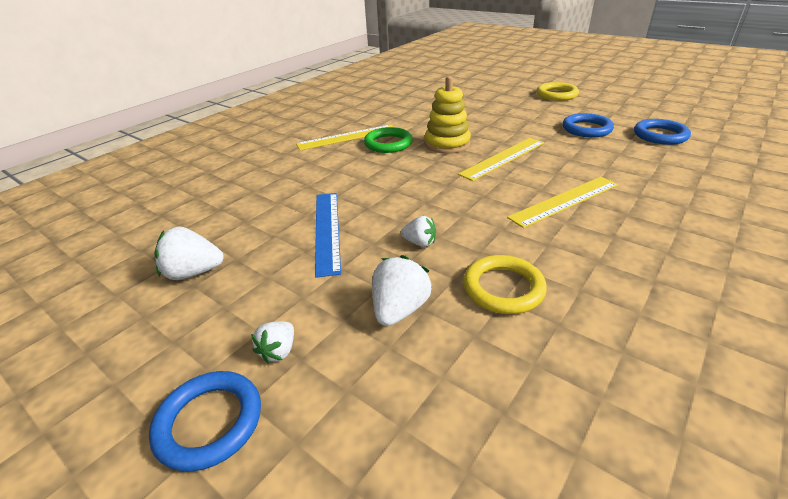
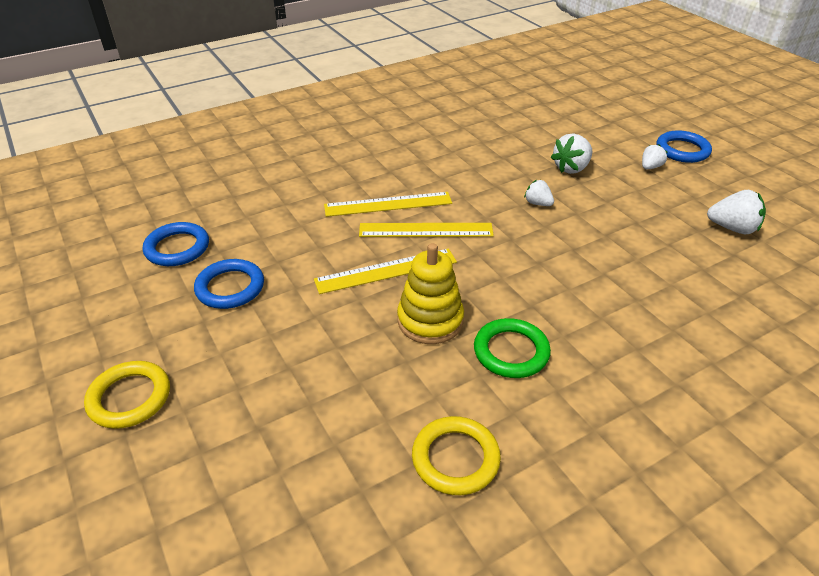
camera: 160 degrees left, 5 degrees up
yellow ruler [296,124,393,150] -> yellow ruler moved to [359,223,494,237]
blue ruler [315,193,341,278] -> none
yellow ring [463,255,547,314] -> yellow ring moved to [412,416,501,495]

